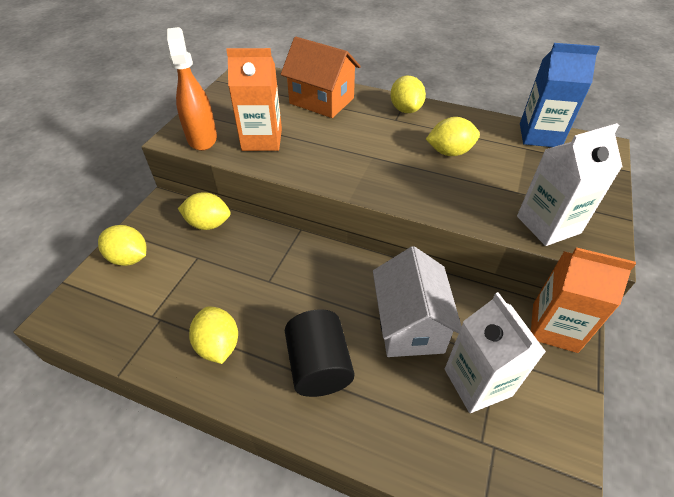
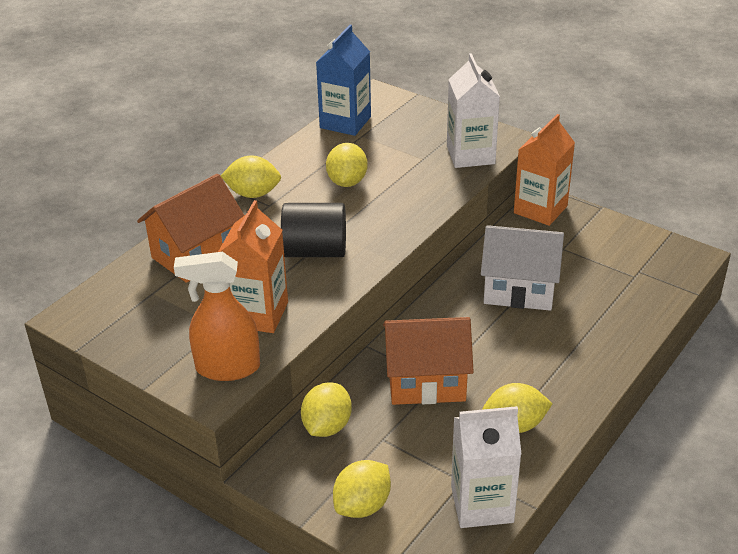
camera: 75 degrees left, 10 degrees down
black cylinder [284,309,354,397] -> black cylinder moved to [281,203,346,257]
white carton [445,292,546,413] -> white carton moved to [451,406,521,528]
none -> orange house [383,317,474,405]

